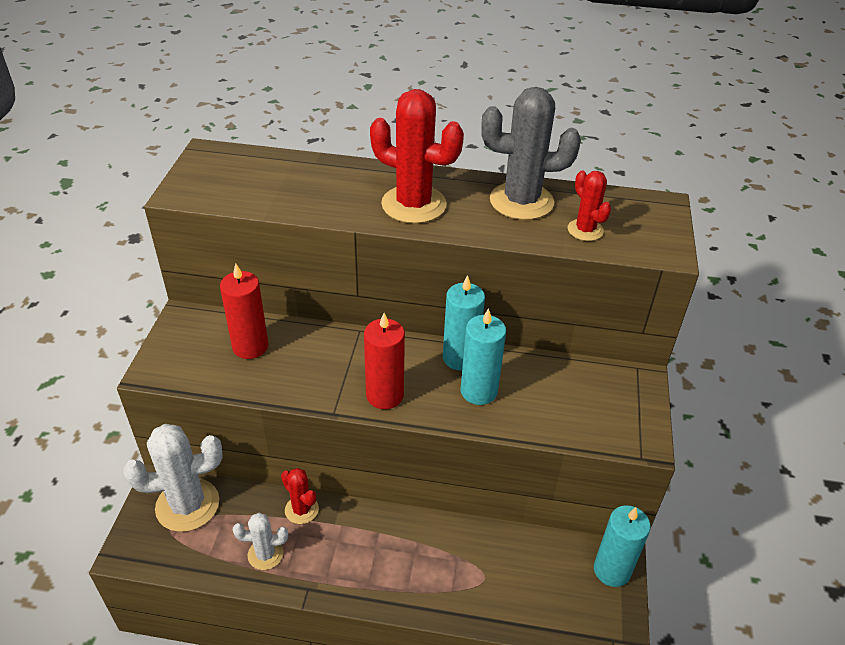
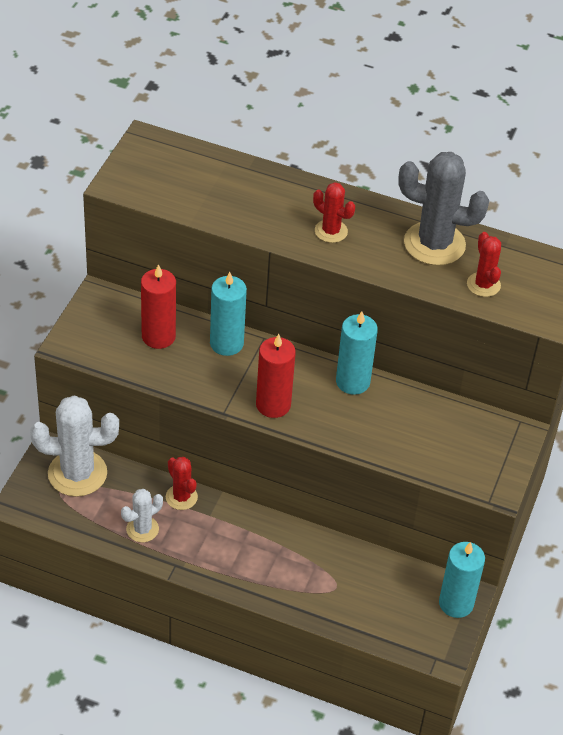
camera: 10 degrees right, 5 degrees up
white cactus [233,513,288,570] -> white cactus turned 45 degrees counterclockwise [121,489,163,542]
red cactus [370,89,464,224] -> red cactus [313,182,355,243], size x0.54
turquoise candle [460,308,506,405] -> turquoise candle moved to [210,272,247,356]

